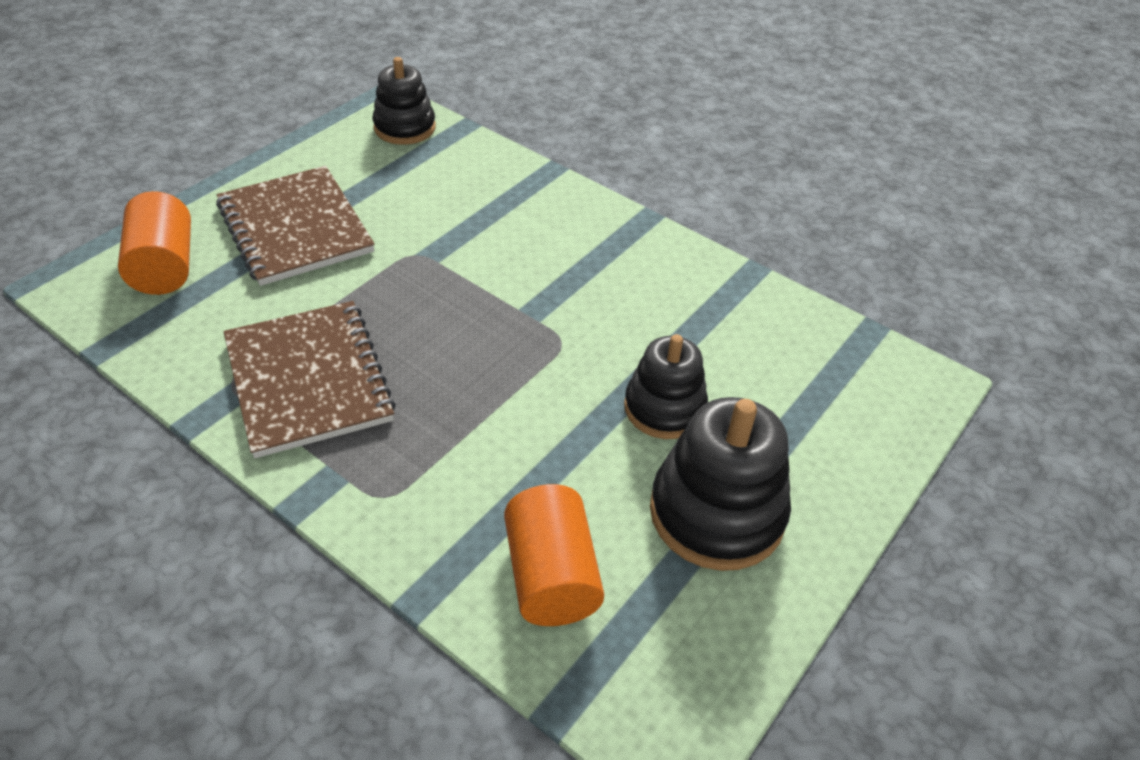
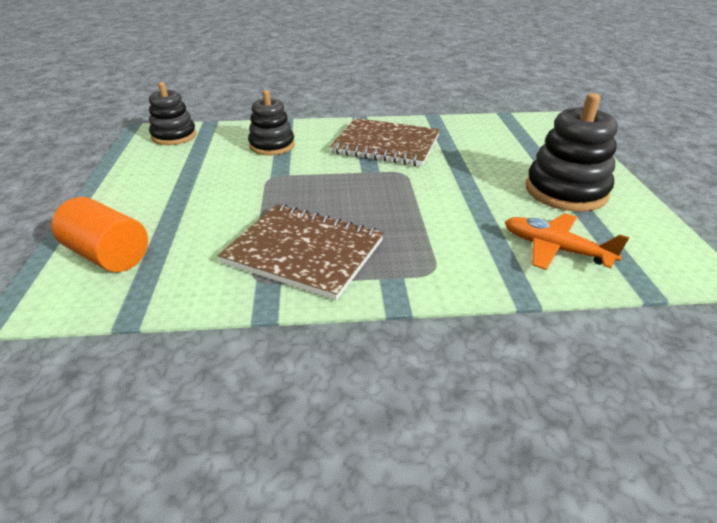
camera: 40 degrees left, 10 degrees down
brown notebook [216,166,375,286] -> brown notebook moved to [330,118,440,166]
orange cylinder [504,484,604,626] -> orange plane [505,213,629,270]
black stacking toy [624,334,708,439] -> black stacking toy moved to [248,90,295,155]

